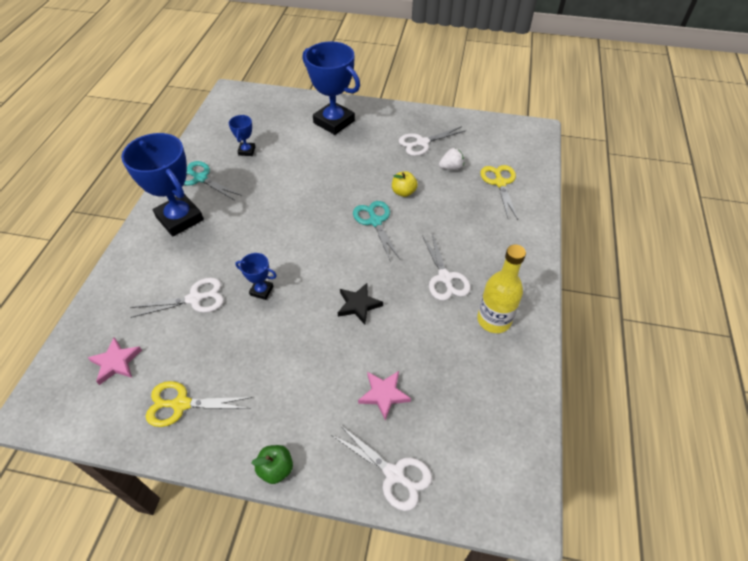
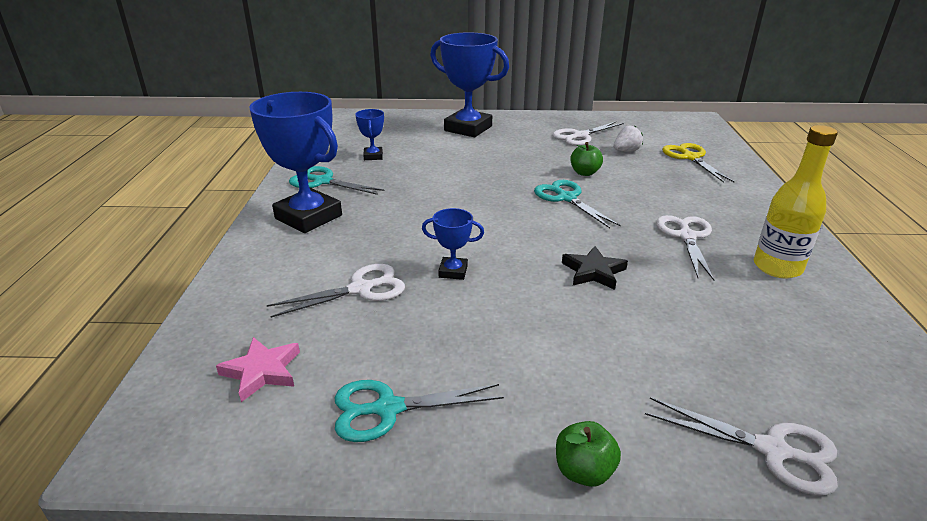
camera: 10 degrees left, 20 degrees down
yellow scissors [146,381,253,427] -> turquoise scissors [334,380,504,442]
pink star [358,371,411,421] -> none
yellow apple [392,171,418,197] -> green apple [570,142,603,176]
white scissors [422,234,471,301] -> white scissors turned 150 degrees counterclockwise [656,215,714,281]

